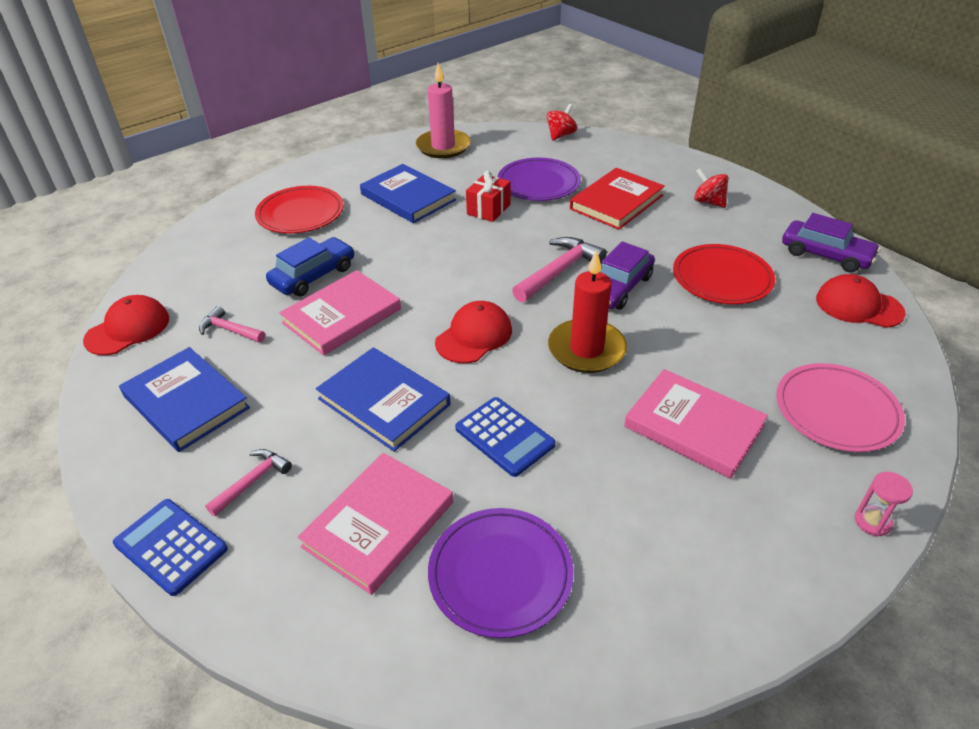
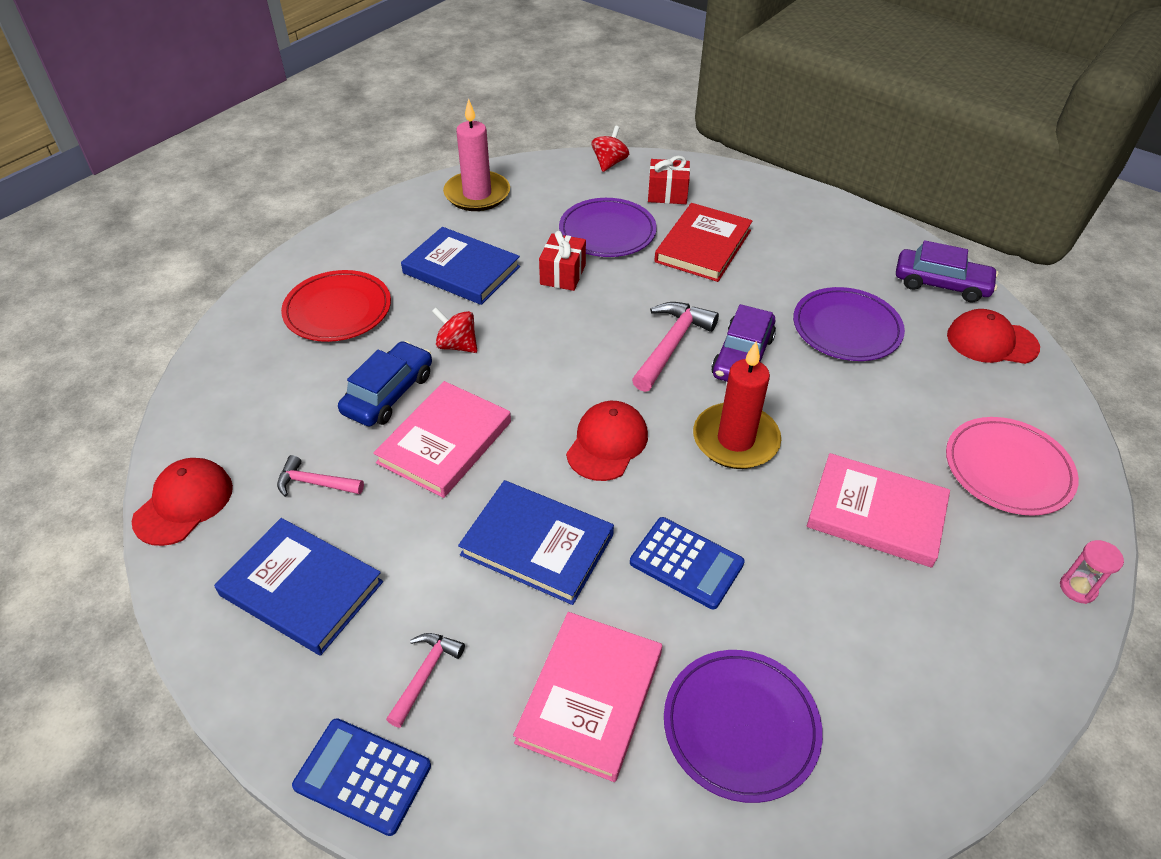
camera: 15 degrees left, 5 degrees up
red plate [673,244,775,304] -> purple plate [793,287,905,361]
red spinning top [694,168,728,208] -> red spinning top moved to [432,307,477,353]
none -> red gift [648,156,690,204]

